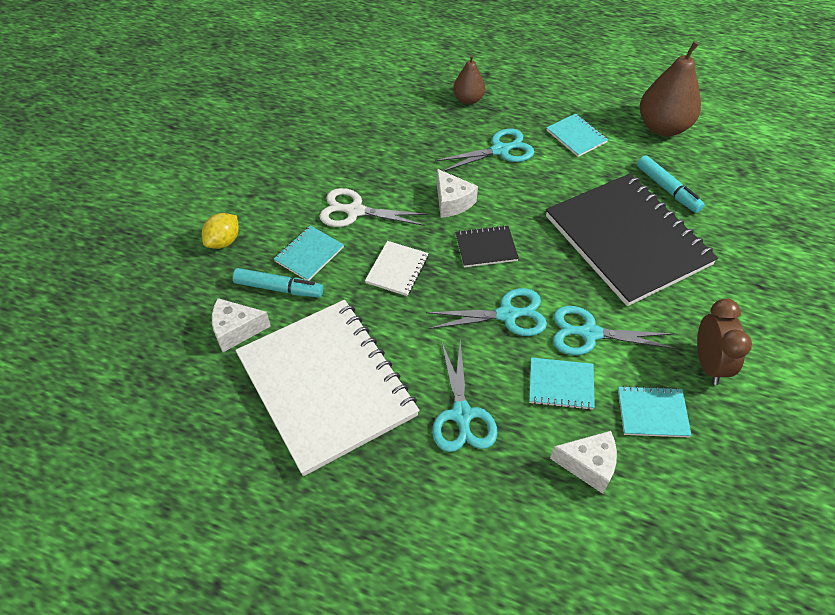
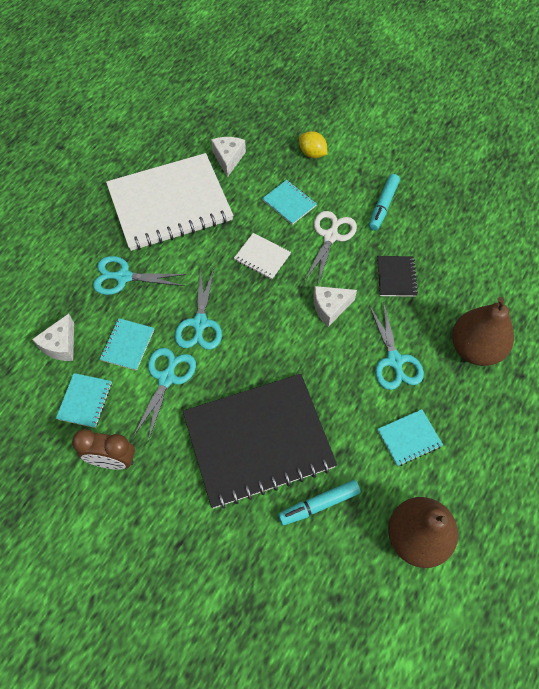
camera: 100 degrees right, 10 degrees up
turquoise marker [233,268,323,298] -> turquoise marker moved to [369,174,400,231]
brown pear [453,55,485,105] -> brown pear [452,297,514,366], size x1.74
black notebook [455,225,519,267] -> black notebook moved to [377,256,418,297]

